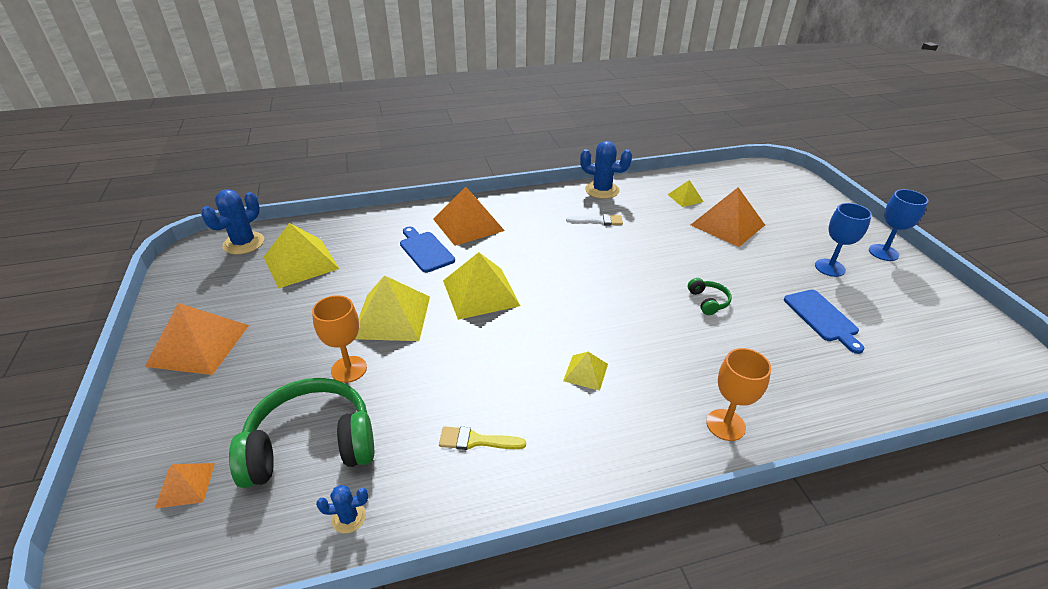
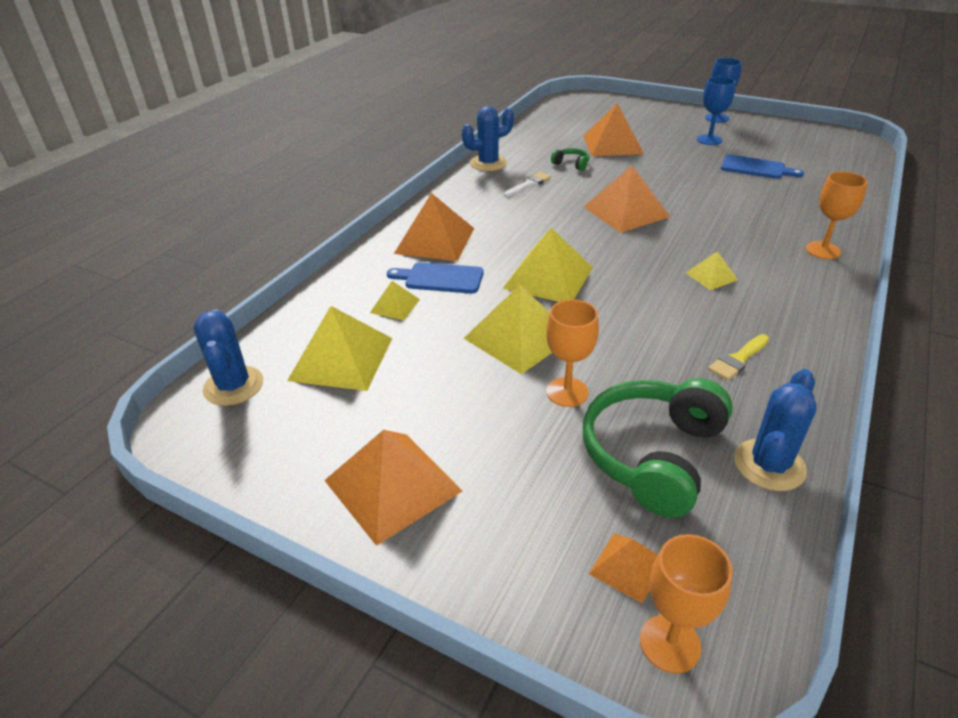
camera: 45 degrees left, 0 degrees up
blue cactus [316,485,368,533] -> blue cactus [734,369,817,491], size x1.90
yellow pyramid [668,180,704,207] -> yellow pyramid moved to [370,281,420,320]
green headphones [688,278,732,315] -> green headphones moved to [551,148,590,171]
none -> orange pyramid [584,166,670,233]
none -> orange goblet [640,534,733,673]

